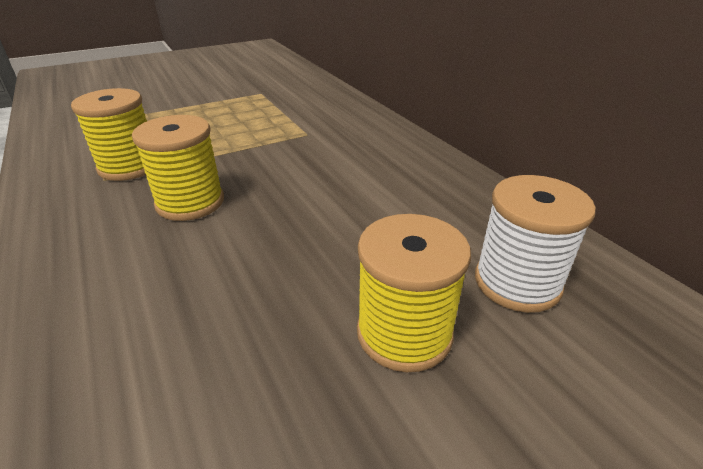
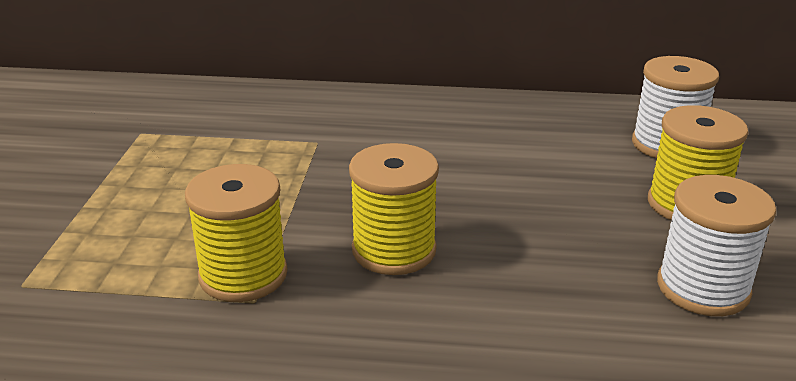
camera: 55 degrees left, 5 degrees down
none -> white spool [657,175,776,316]

